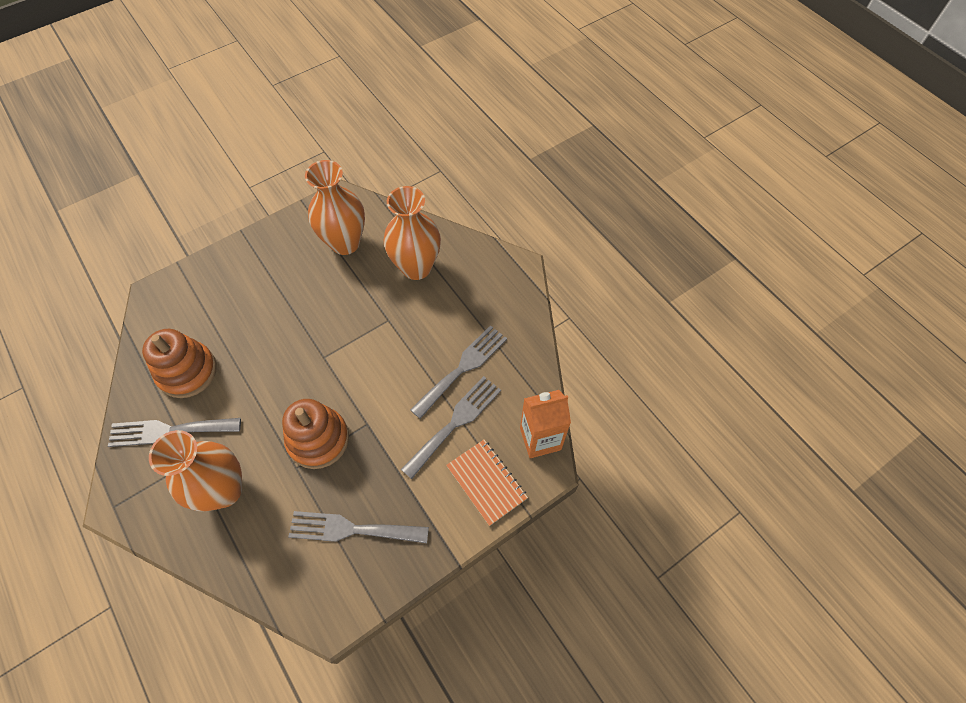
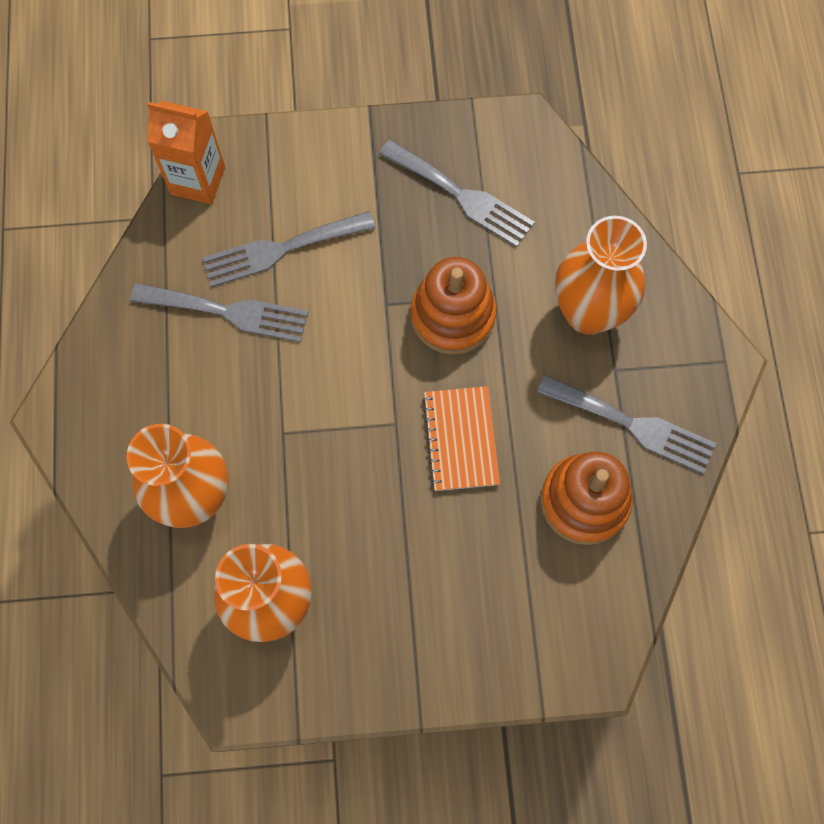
camera: 150 degrees left, 10 degrees up
grey fork [410,325,507,419] -> grey fork turned 150 degrees counterclockwise [130,283,309,342]
orange notebook [446,440,528,526] -> orange notebook moved to [422,386,500,491]

